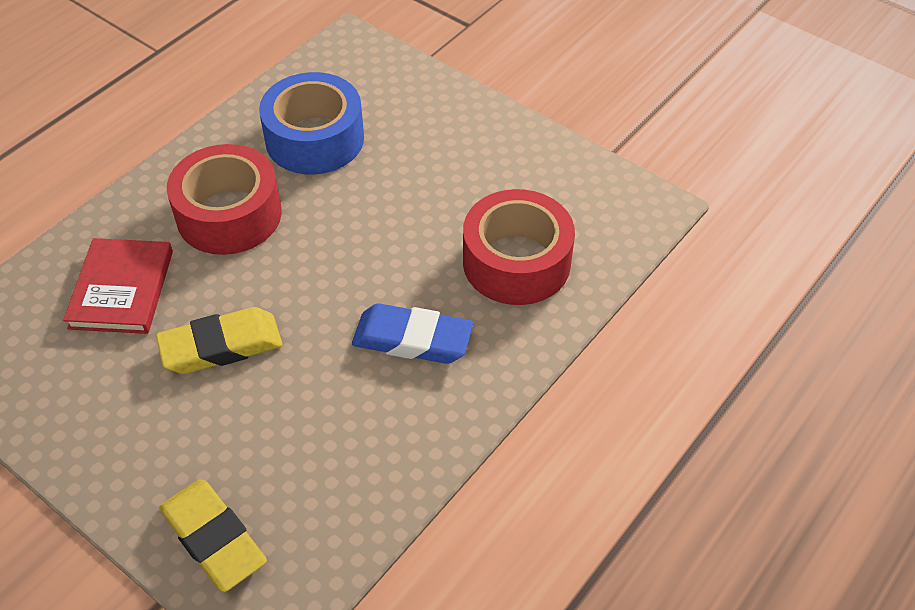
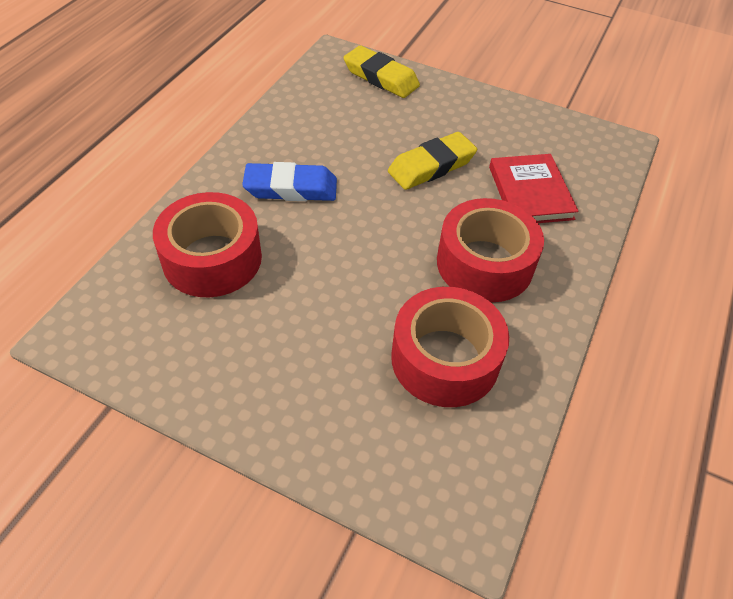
camera: 165 degrees right, 0 degrees up
blue tape [259,72,364,174] -> red tape [391,287,509,407]

